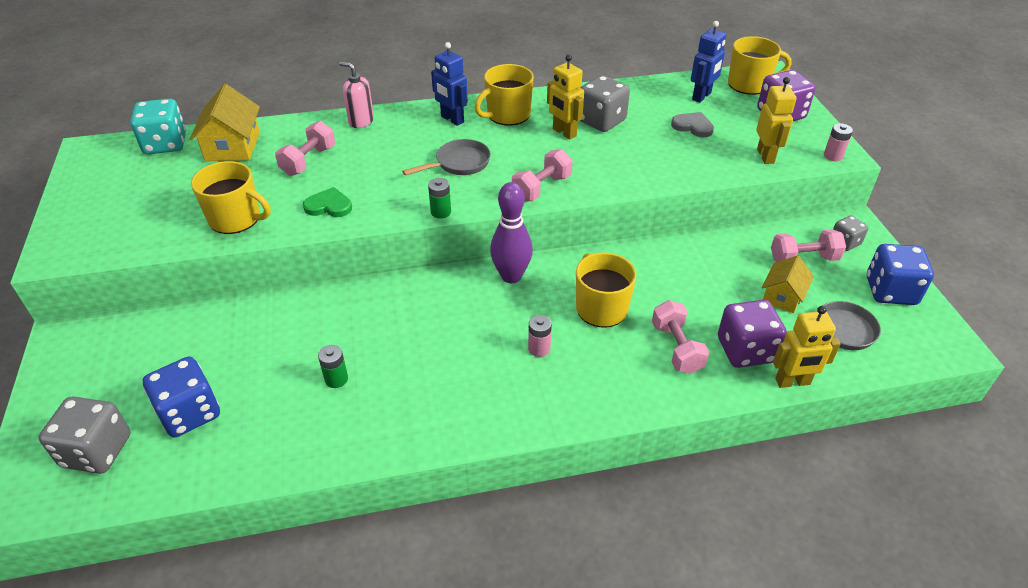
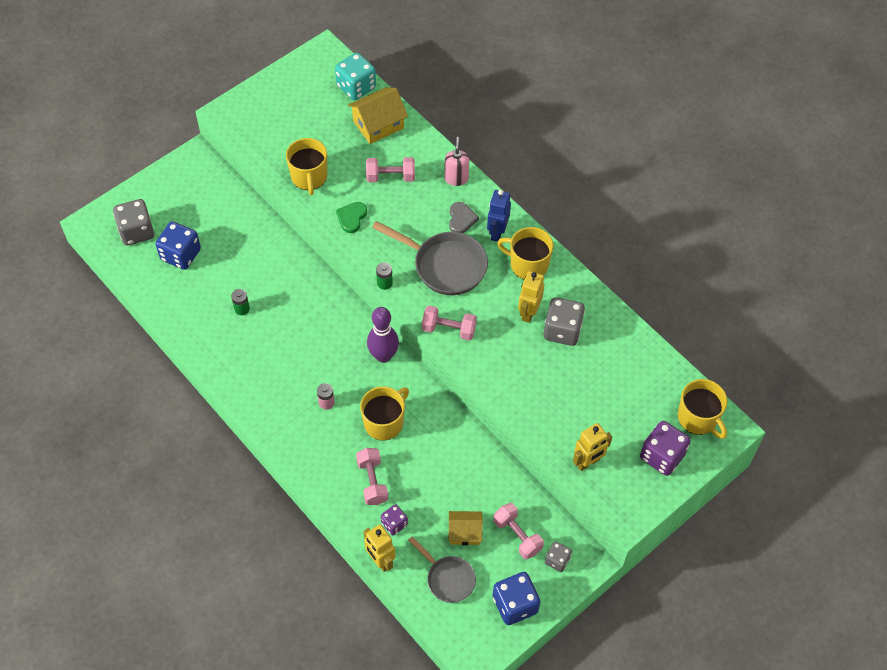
camera: 60 degrees right, 15 degrees up
green heart [303,187,352,217] -> green heart turned 135 degrees counterclockwise [336,202,367,233]
grey pan [402,139,491,175] -> grey pan [372,221,488,295], size x1.64
pink dumbbell [652,300,709,374] -> pink dumbbell turned 60 degrees counterclockwise [356,448,388,505]
grey heart [671,112,714,137] -> grey heart moved to [449,202,479,233]
blue robot [691,21,726,103] -> none
purple dice [718,300,787,368] -> purple dice [381,504,408,536], size x0.57
pink battery [824,123,853,161] -> none

